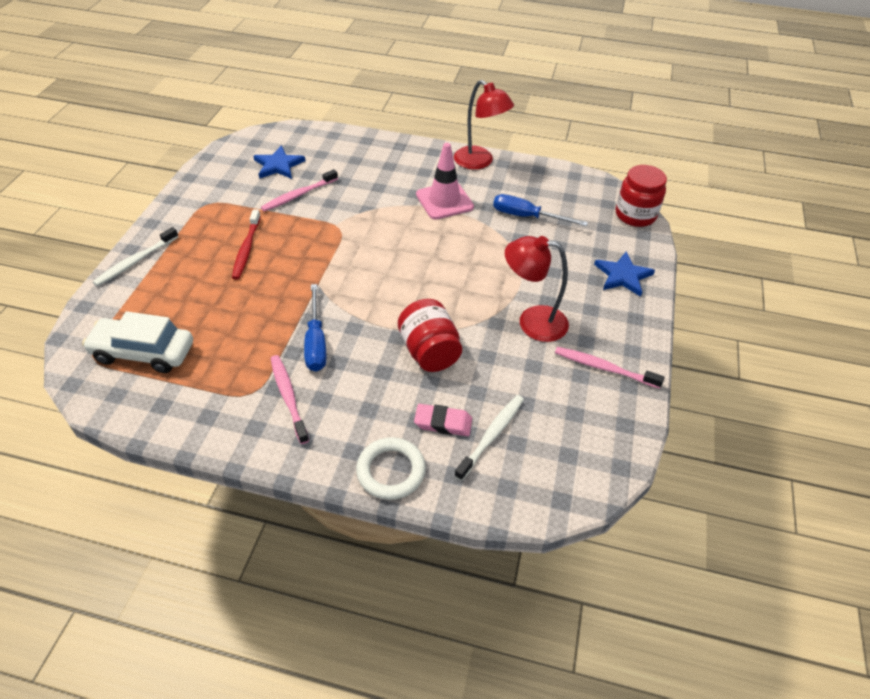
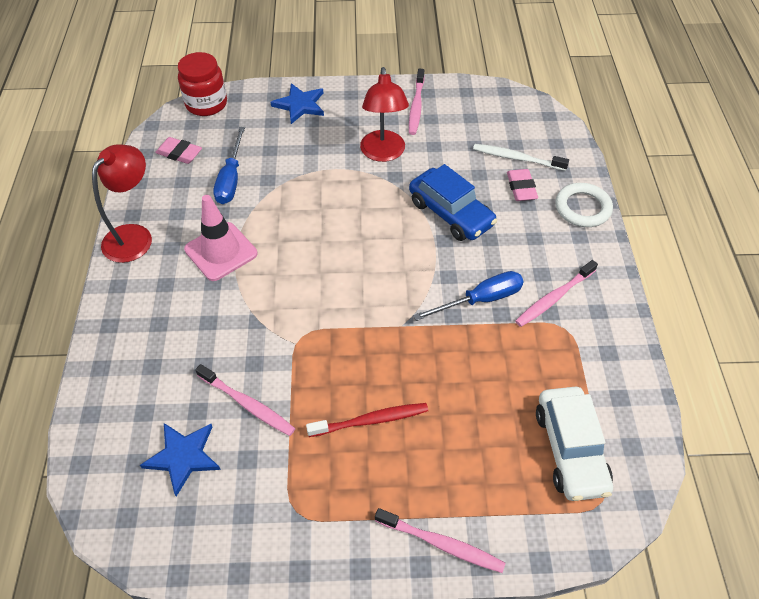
camera: 105 degrees left, 5 degrees up
white toothbrush [92,227,178,286] -> pink toothbrush [375,508,506,573]
red jar [398,299,462,372] -> blue car [409,164,497,241]
none -> pink eraser [155,137,202,164]

